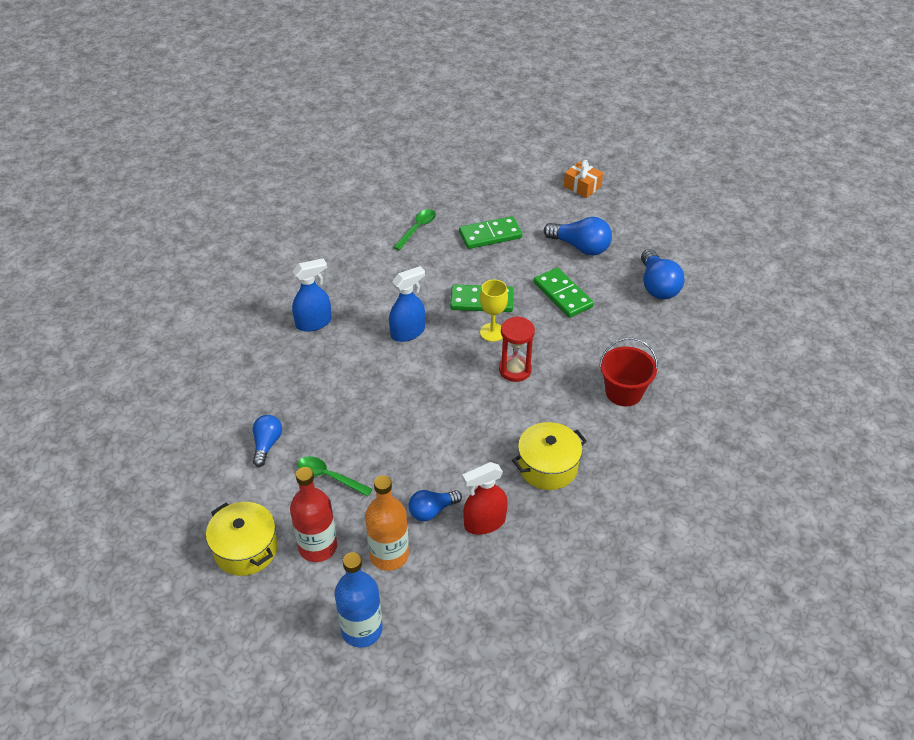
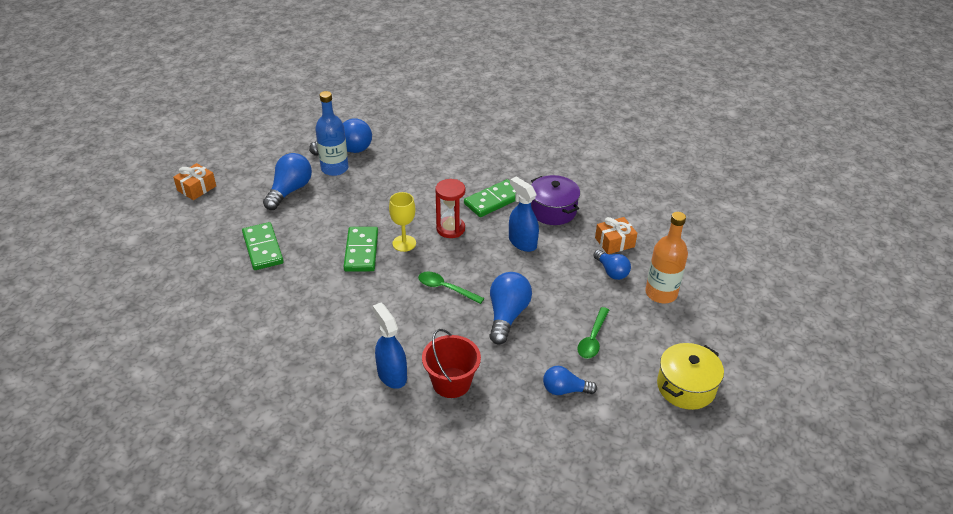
camera: 95 degrees left, 5 degrees down
red bottle [290,467,337,562] -> none
blue bottle [335,552,383,648] -> blue bottle moved to [315,91,348,176]
blue spray bottle [389,266,425,342] -> blue spray bottle moved to [509,176,539,252]
green spoon [393,209,436,250] -> green spoon moved to [418,272,484,304]
red spray bottle [462,462,508,535] -> orange gift [595,217,637,254]
yellow pot [512,422,587,490] -> purple pot [531,175,580,225]
green domino [534,268,594,318] -> green domino moved to [464,179,516,217]
red bucket [599,337,658,406] -> red bucket moved to [422,329,481,398]
none -> blue light bulb [489,272,532,345]

